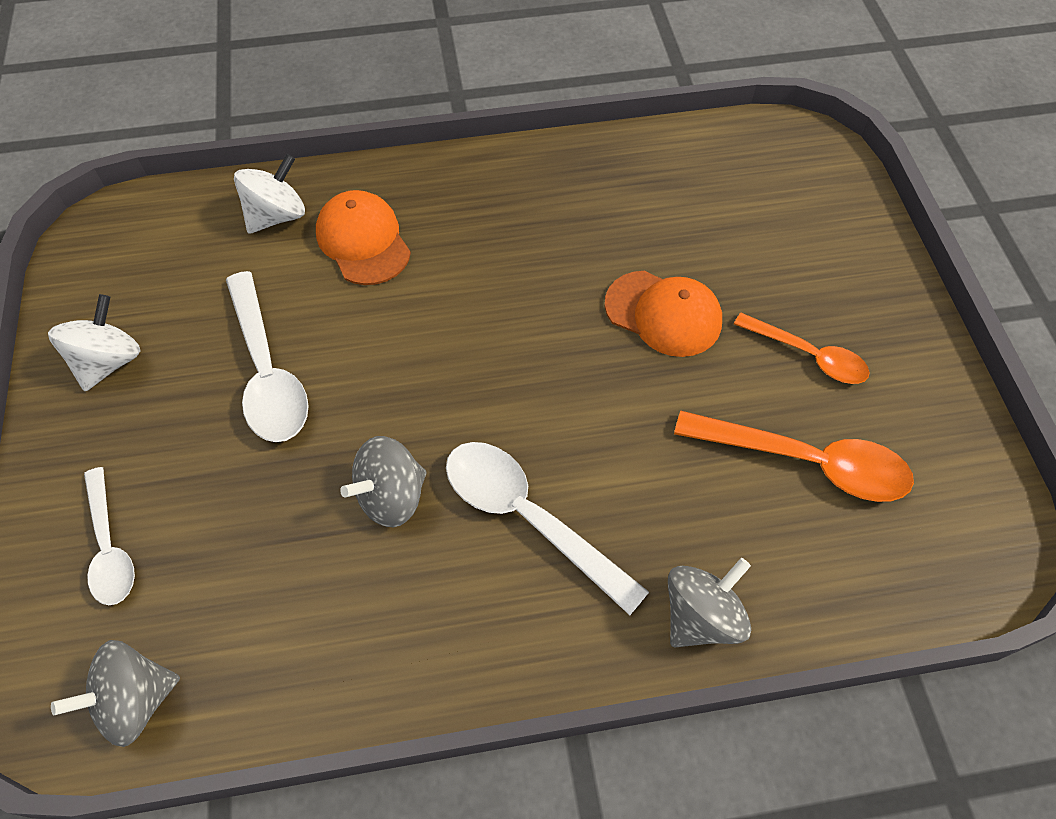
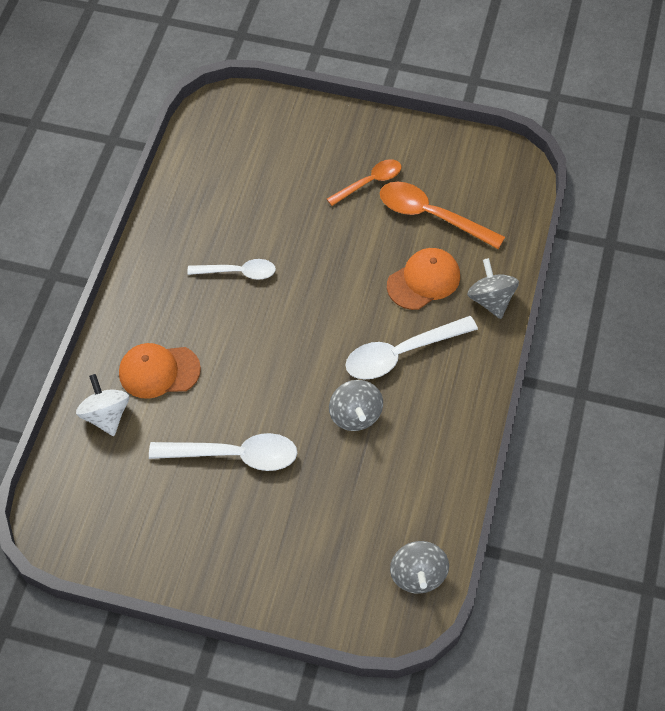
camera: 65 degrees left, 0 degrees up
white spinning top [48,294,141,391] -> none
white spoon [84,467,135,605] -> white spoon moved to [187,259,276,279]
orange cap [604,271,722,357] -> orange cap moved to [387,248,460,310]
orange spoon [674,411,914,502] -> orange spoon turned 105 degrees counterclockwise [380,182,505,249]

